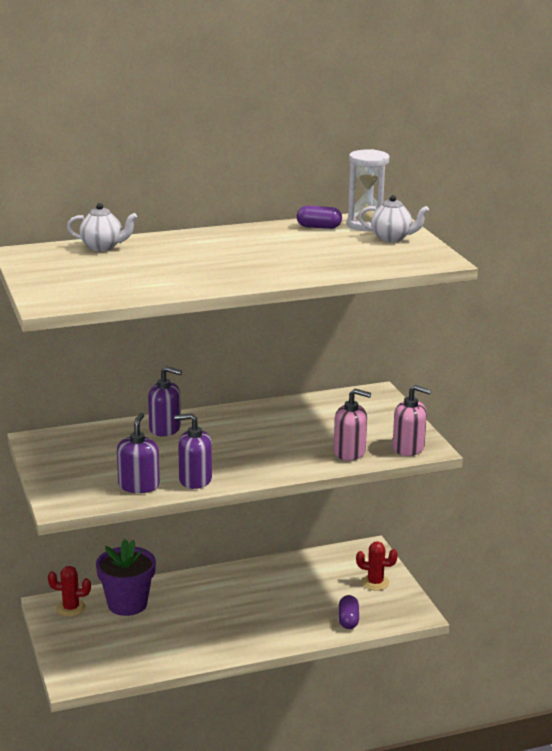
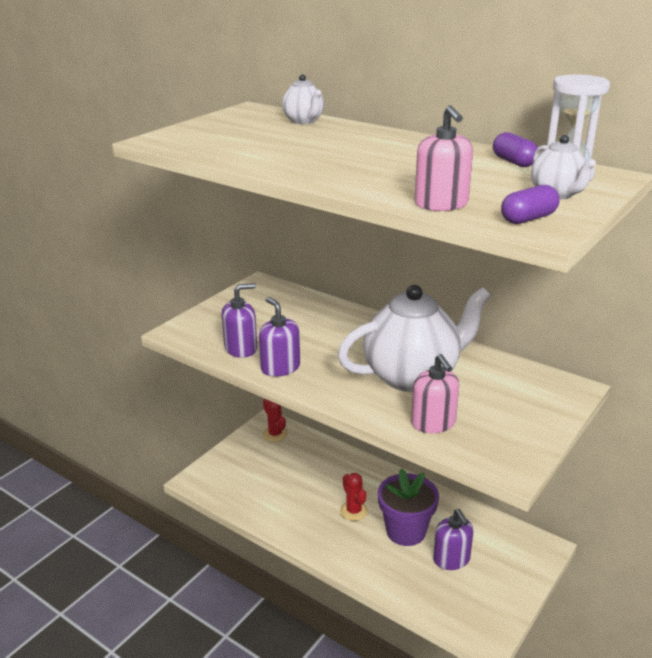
camera: 55 degrees right, 5 degrees up
purple flower pot [96,539,156,616] -> purple flower pot moved to [378,468,439,546]
purple soap dispenser [148,366,182,436] -> purple soap dispenser moved to [433,509,474,570]
purple capsule [339,595,359,629] -> purple capsule moved to [501,185,560,224]
red cactus [356,541,398,591] -> red cactus moved to [340,473,368,521]
pink soap dispenser [393,385,431,456] -> pink soap dispenser moved to [415,105,473,211]
none -> white teapot [338,285,491,392]

